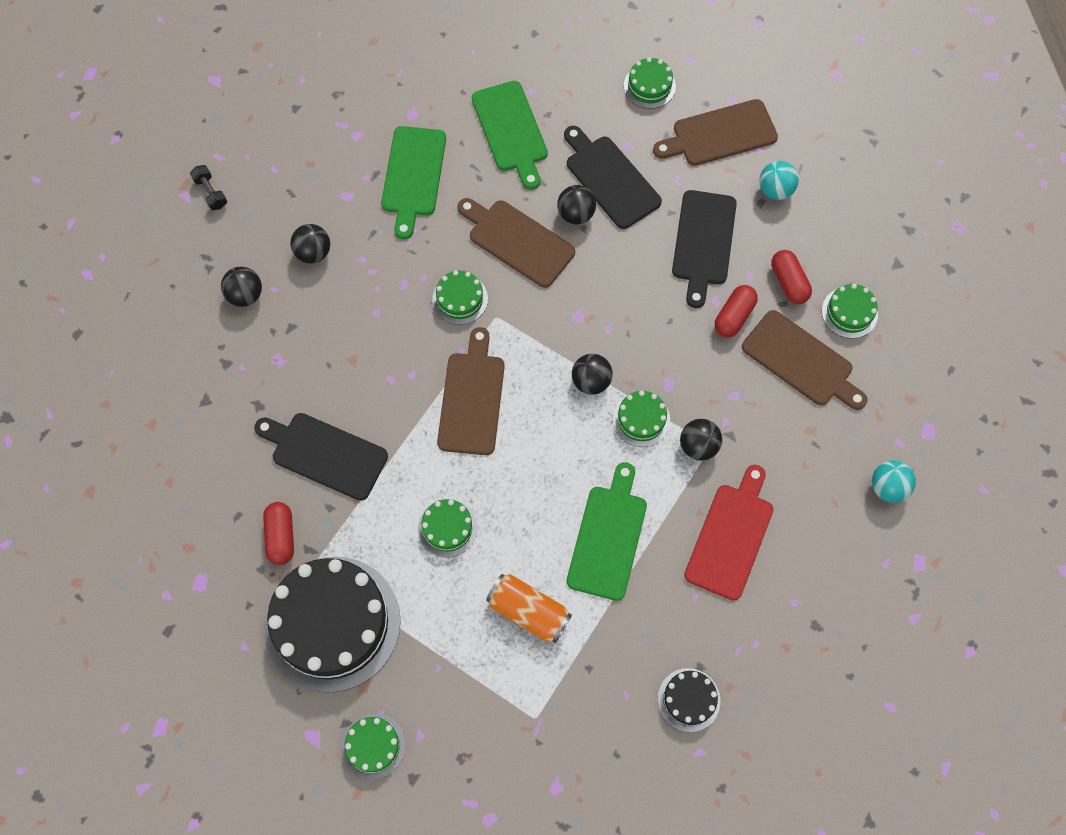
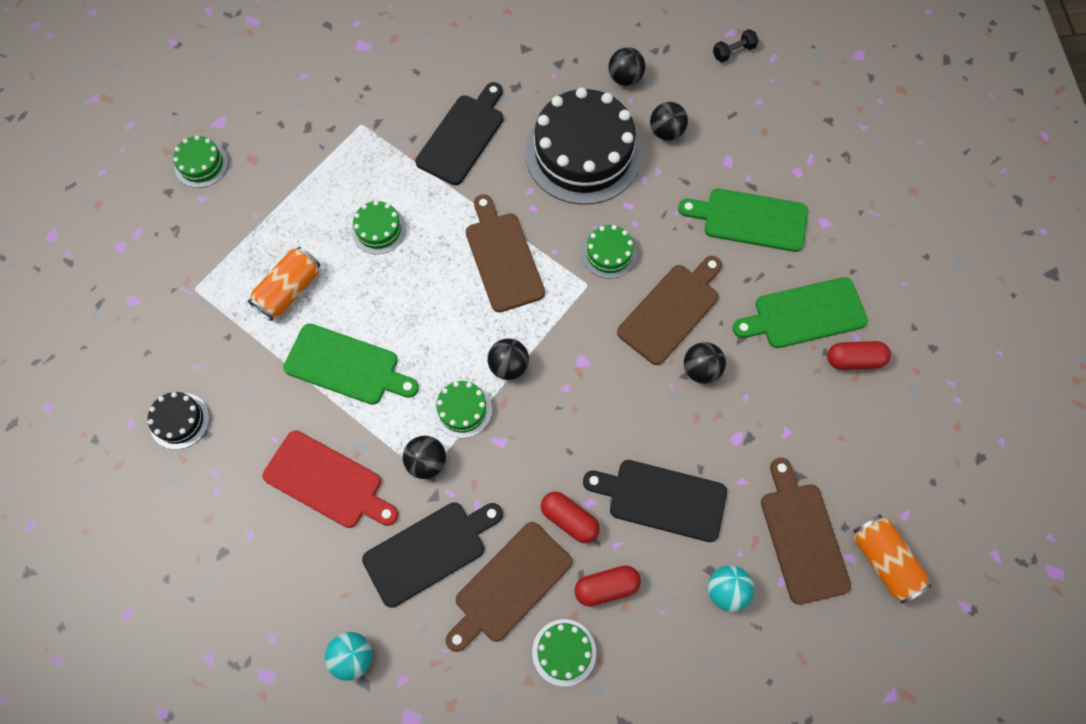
camera: 95 degrees right, 0 degrees up
red capsule [263,502,294,565] -> red capsule moved to [827,341,891,370]
black cake [264,557,401,693] -> black cake moved to [525,87,642,205]
brown cutting board [437,327,505,455] -> brown cutting board turned 120 degrees counterclockwise [466,194,545,312]
black cutting board [564,126,662,229] -> black cutting board moved to [362,502,503,608]
green cake [624,57,676,109] -> none
none -> orange can [853,514,932,604]

